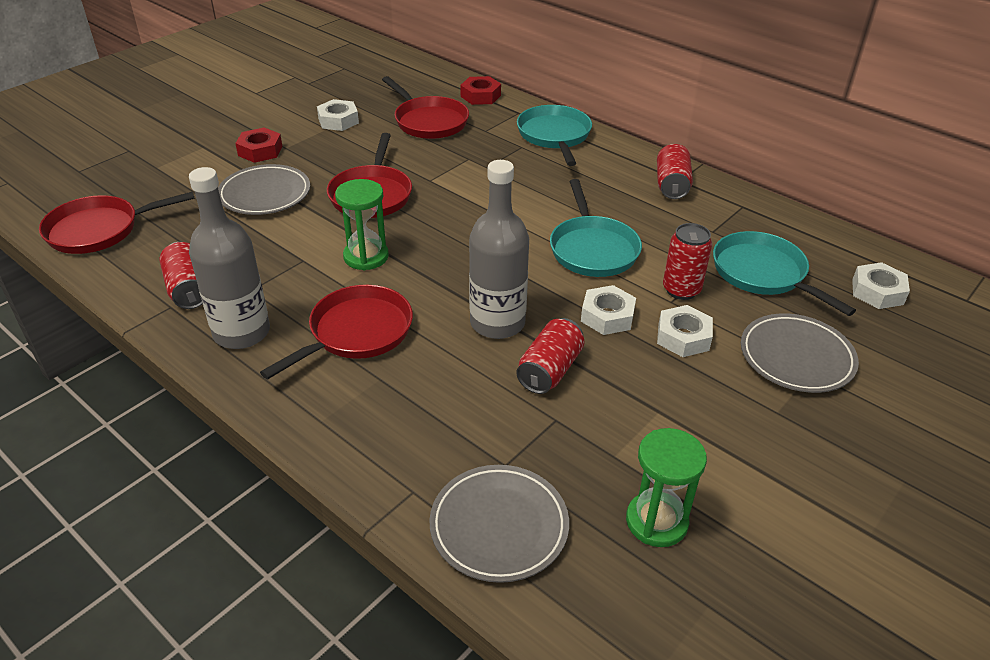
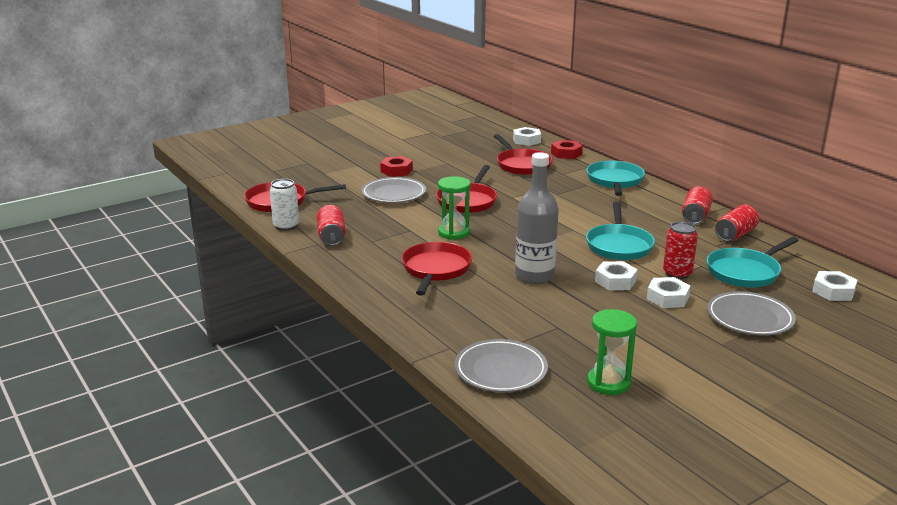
camera: 15 degrees right, 15 degrees down
grey bottle [189,167,270,349] -> none
red pan [260,285,413,379] -> red pan turned 45 degrees counterclockwise [401,242,472,296]
white nut [317,99,359,131] -> white nut moved to [513,127,541,146]
red can [516,318,584,394] -> red can moved to [715,204,759,241]
turquoise pan [713,231,856,316] -> turquoise pan turned 105 degrees counterclockwise [707,237,799,288]
none -> white can [270,179,299,231]

